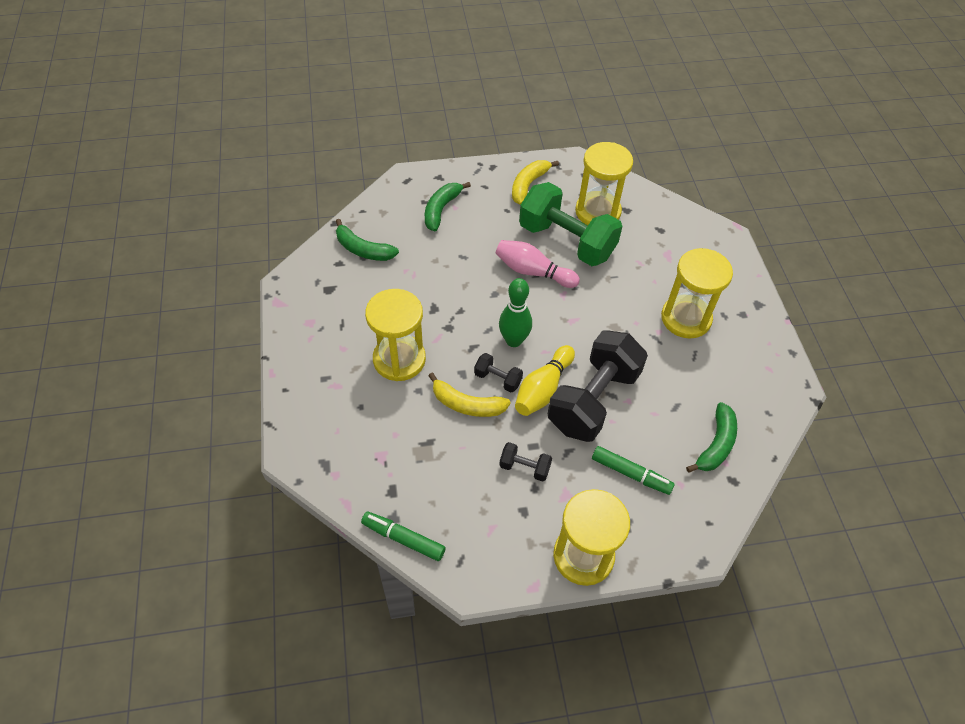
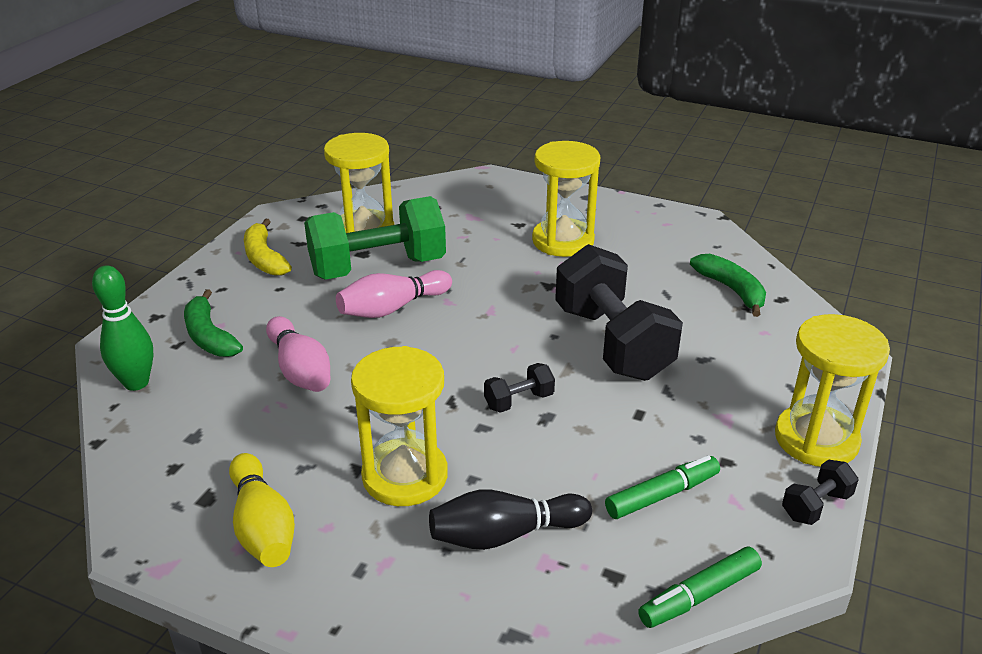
camera: 55 degrees left, 20 degrees down
green banana [336,219,399,261] -> none
yellow banana [428,373,511,417] -> none
green bowling pin [499,278,532,347] -> green bowling pin moved to [92,265,154,391]
black dumbbell [499,442,552,482] -> black dumbbell moved to [782,460,859,525]
yellow bowling pin [515,345,575,416] -> yellow bowling pin moved to [229,453,295,567]
green marker [592,446,675,495] -> green marker moved to [605,455,720,519]
none -> pink bowling pin [266,316,330,392]
none -> black bowling pin [429,490,592,550]

